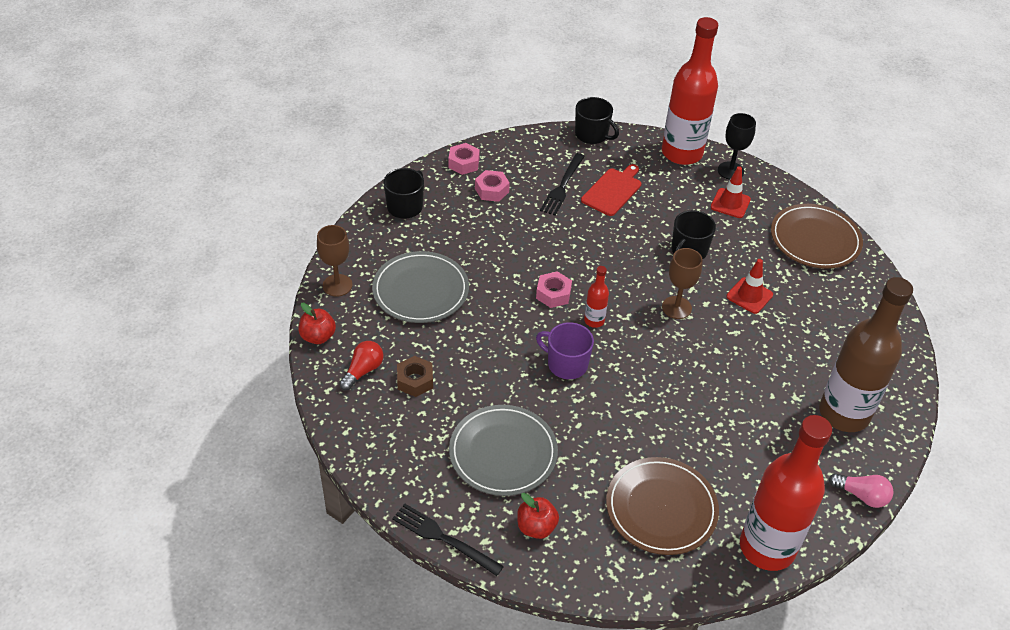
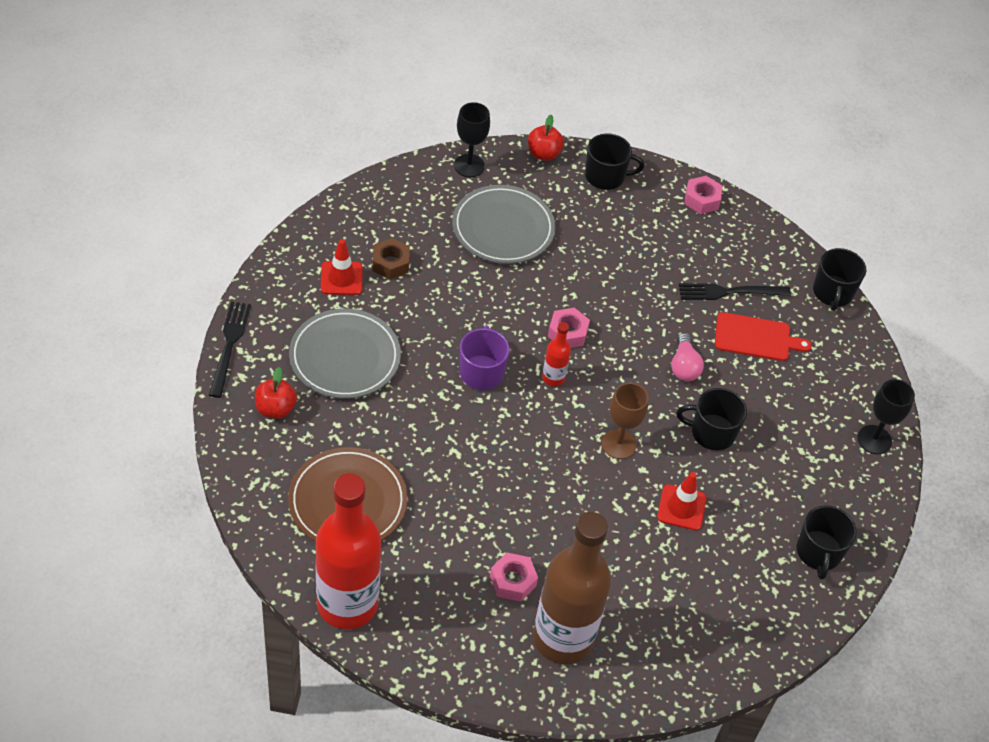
camera: 60 degrees right, 5 degrees up
red apple [299,303,336,344] -> red apple moved to [528,115,564,161]
brown goblet [317,225,353,297] -> black goblet [454,102,490,177]
red light bulb [339,341,383,390] -> none
pink nut [475,170,510,202] -> pink nut moved to [490,553,538,601]
red bottle [662,17,718,165] -> none
red traffic cone [711,166,751,218] -> red traffic cone moved to [321,239,363,295]
brown plate [771,204,863,269] -> black mug [796,505,857,580]
pink light bulb [829,473,894,508] -> pink light bulb moved to [671,333,704,381]

